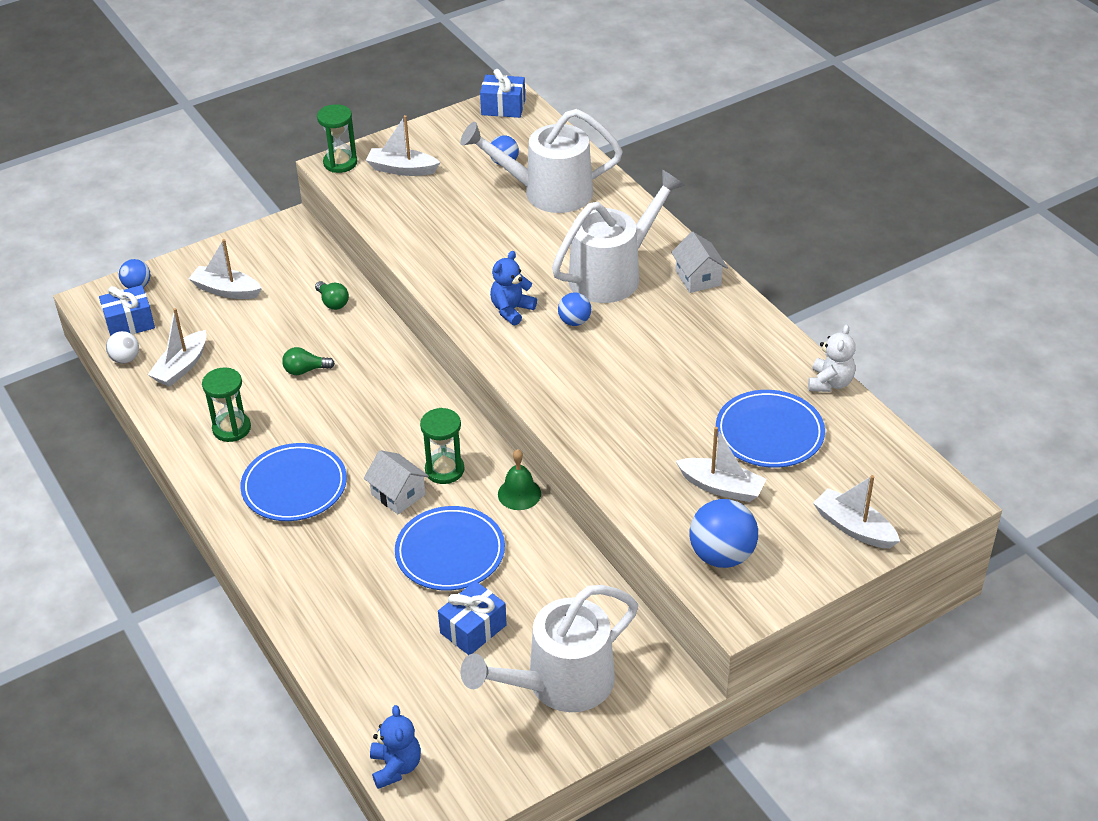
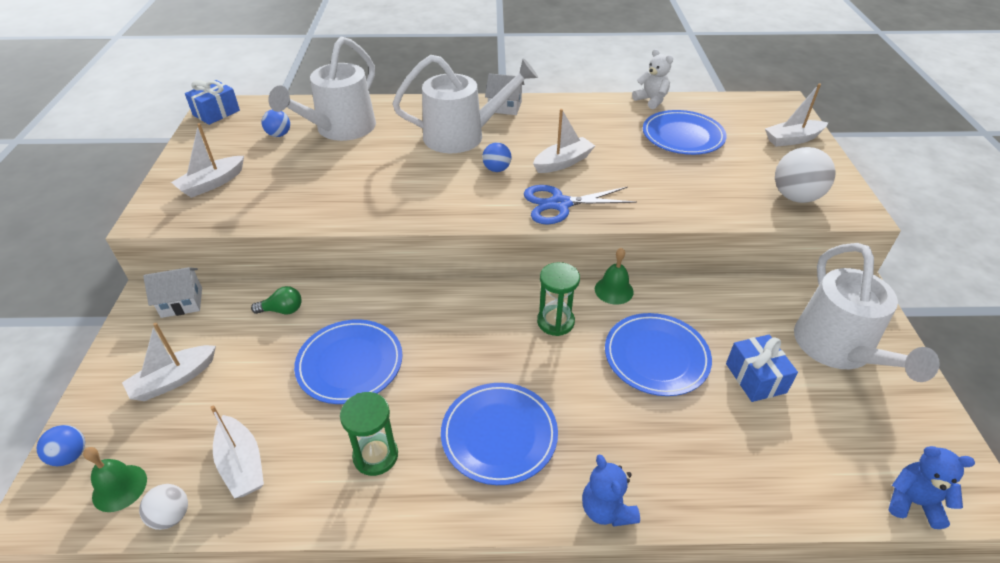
camera: 60 degrees left, 0 degrees up
blue gift [99,285,155,336] -> green bell [83,447,147,512]
green light bulb [282,347,335,375] -> blue plate [294,319,403,404]
green hourglass [317,104,357,173] -> none
white house [364,450,429,514] -> white house moved to [143,267,202,318]
blue teddy bear [490,251,537,326] -> blue teddy bear moved to [582,454,640,527]
white watering can [552,170,685,303] -> white watering can turned 90 degrees clockwise [392,55,538,153]
white boat [676,427,766,502] -> white boat moved to [533,109,595,173]
blue ball [689,499,758,568] -> white ball [775,147,836,203]
none -> blue scissors [524,185,637,225]

